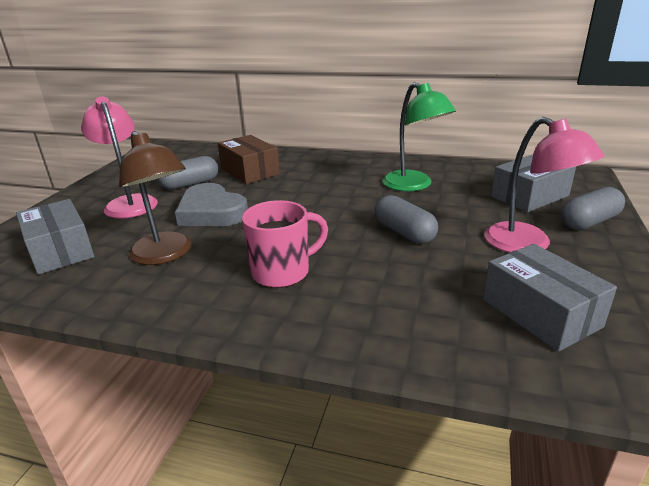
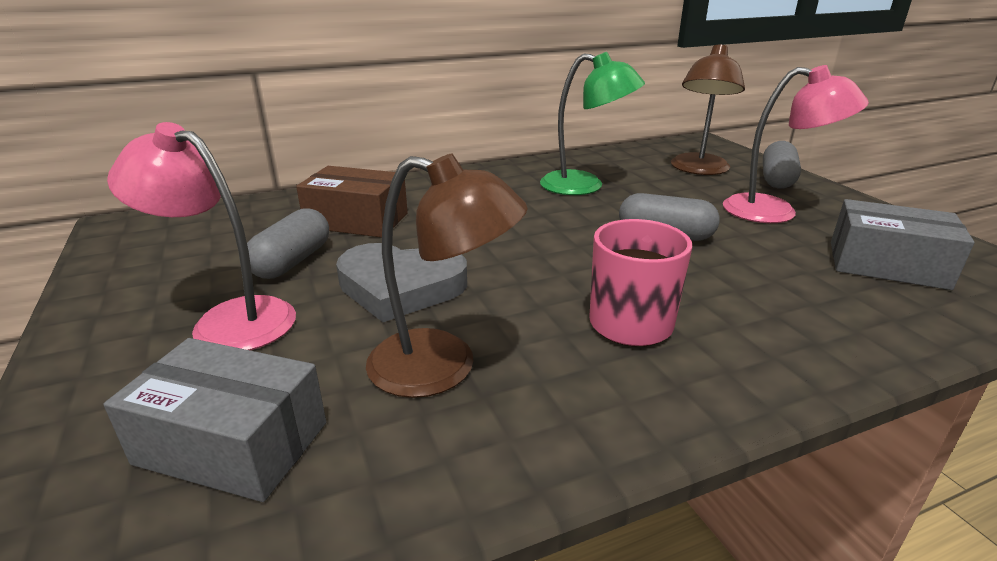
camera: 40 degrees left, 0 degrees up
grey box [491,155,576,212] -> brown lamp [671,44,745,175]

